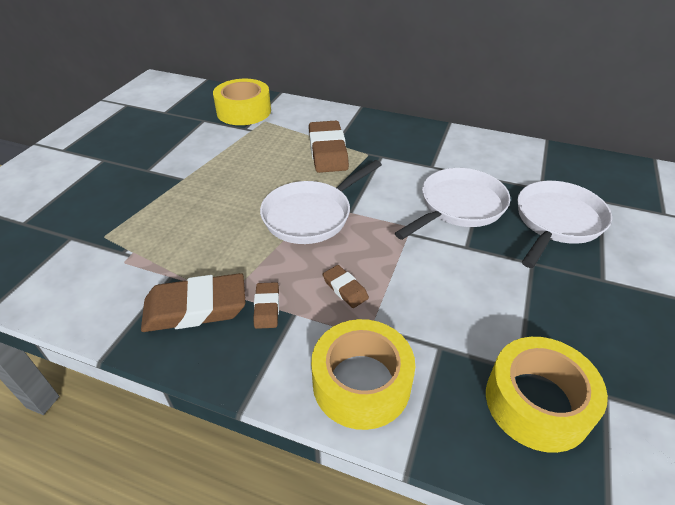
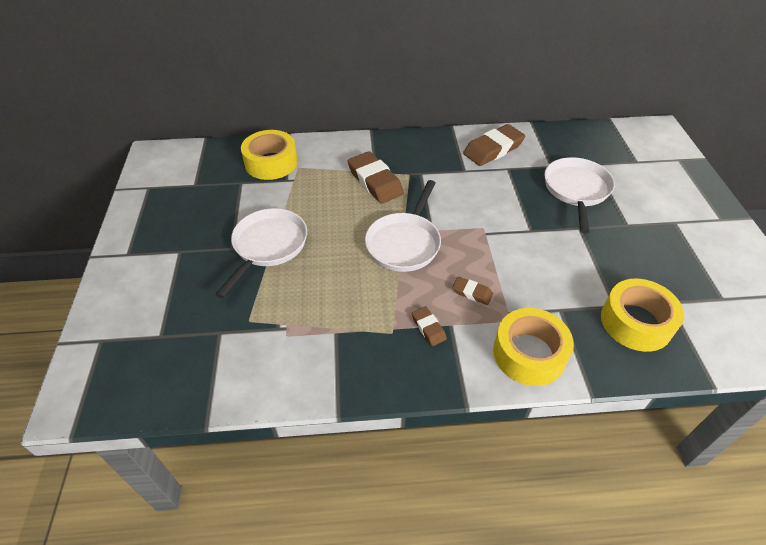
camera: 25 degrees left, 5 degrees up
brown eraser [141,273,245,332] -> brown eraser moved to [463,124,525,166]
white pan [395,168,510,240] -> white pan moved to [215,208,307,298]

